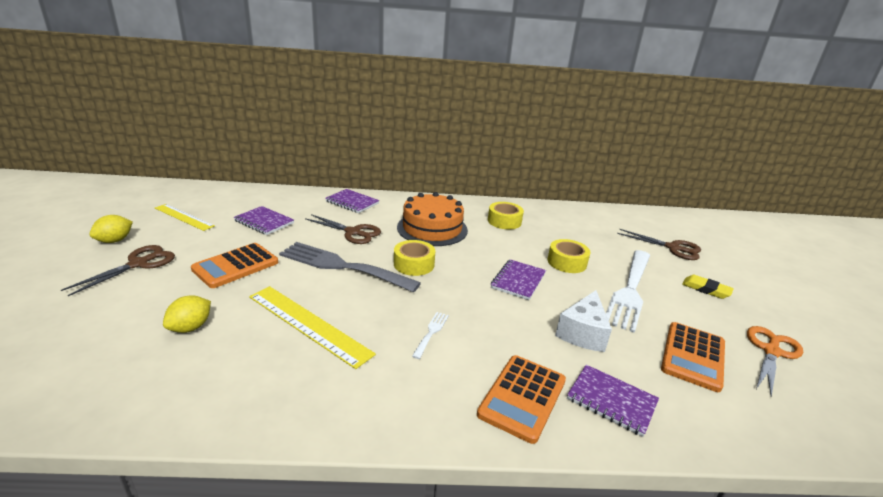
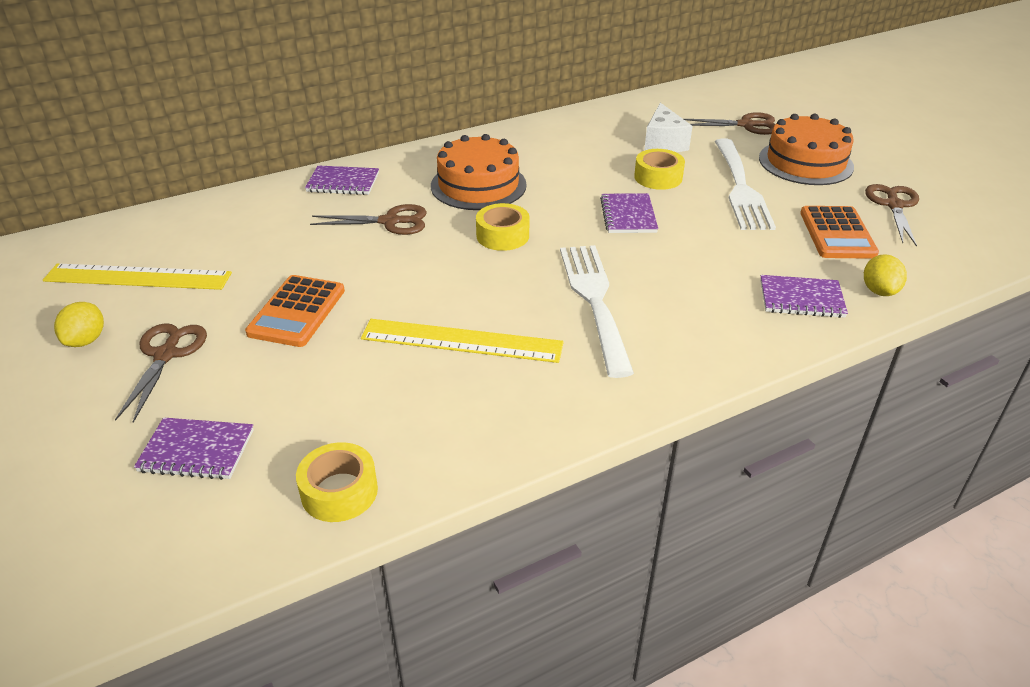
camera: 25 degrees left, 10 degrees up
yellow ruler [155,204,215,231] -> yellow ruler [43,264,232,290], size x1.52
yellow lemon [163,295,211,333] -> yellow lemon moved to [864,254,907,296]
purple notebook [233,206,294,235] -> purple notebook moved to [134,418,254,480]
grey fork [279,242,421,292] -> none
white fork [412,312,449,359] -> white fork [560,245,634,378], size x2.43
orange calculator [477,355,566,444] -> none
yellow tape [488,202,524,229] -> yellow tape moved to [296,442,378,522]
white cheese [555,290,612,352] -> white cheese moved to [644,103,693,152]
yellow eraser [682,275,734,299] -> orange cake [759,114,854,185]
orange scissors [747,326,803,397] -> brown scissors [865,184,919,247]

